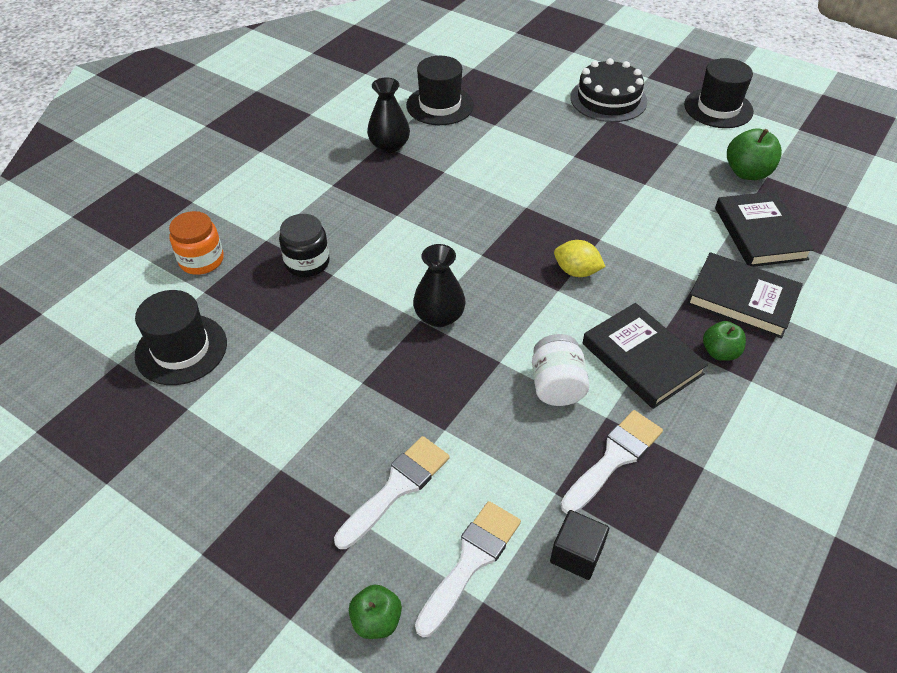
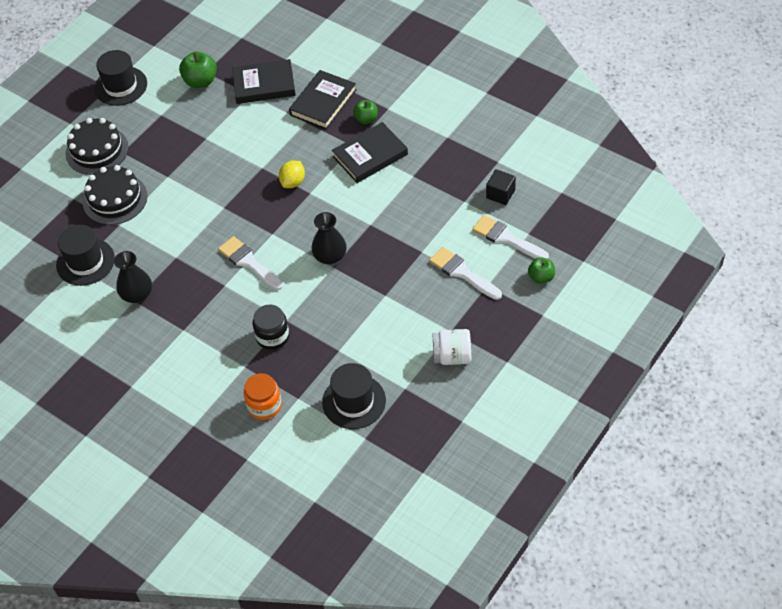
camera: 85 degrees left, 5 degrees up
white jar [532,334,590,406] -> white jar moved to [432,329,471,365]
white brush [561,410,663,514] -> white brush moved to [218,236,284,290]
none -> black cake [83,165,148,225]

